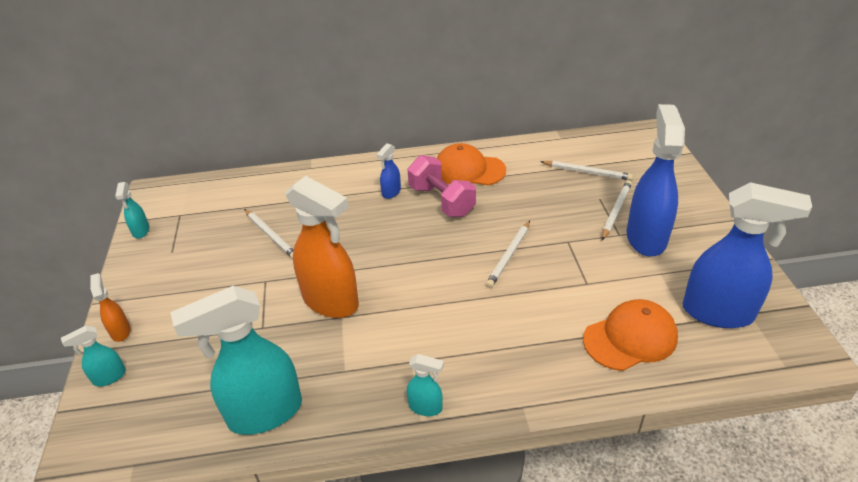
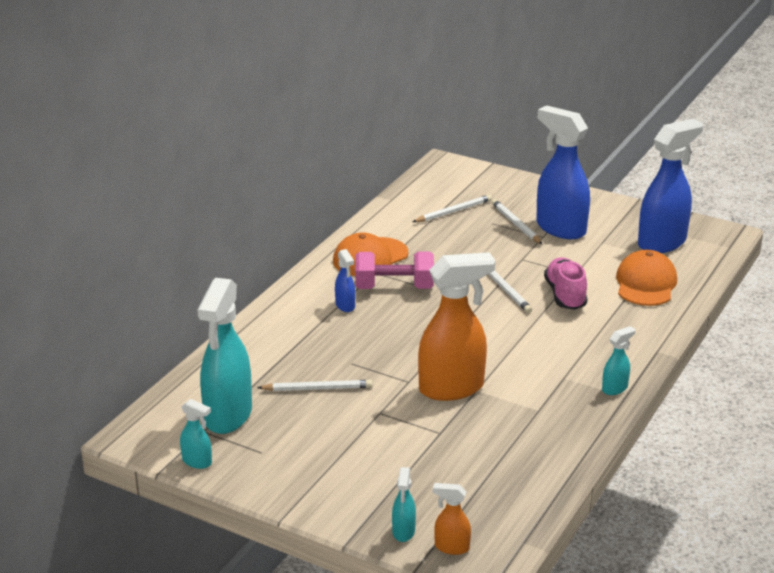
camera: 55 degrees left, 10 degrees down
orange spray bottle [90,273,131,342] -> orange spray bottle moved to [433,483,471,555]
turquoise spray bottle [170,286,302,435] -> turquoise spray bottle moved to [197,278,252,434]
none -> pink shoe [544,258,587,310]

